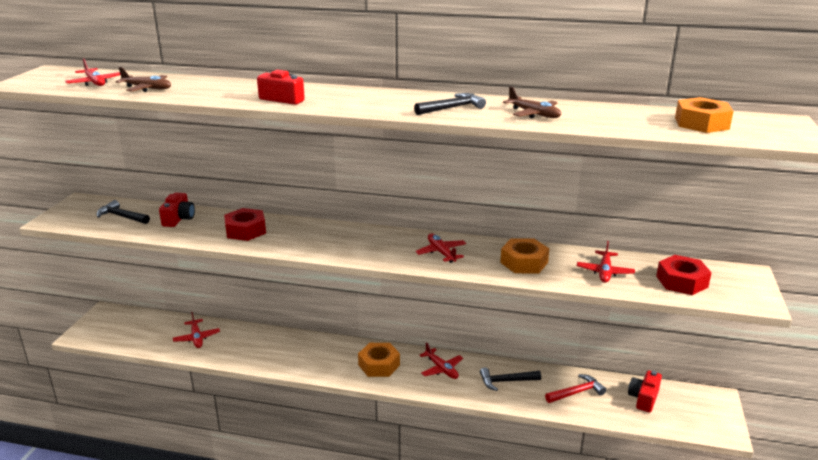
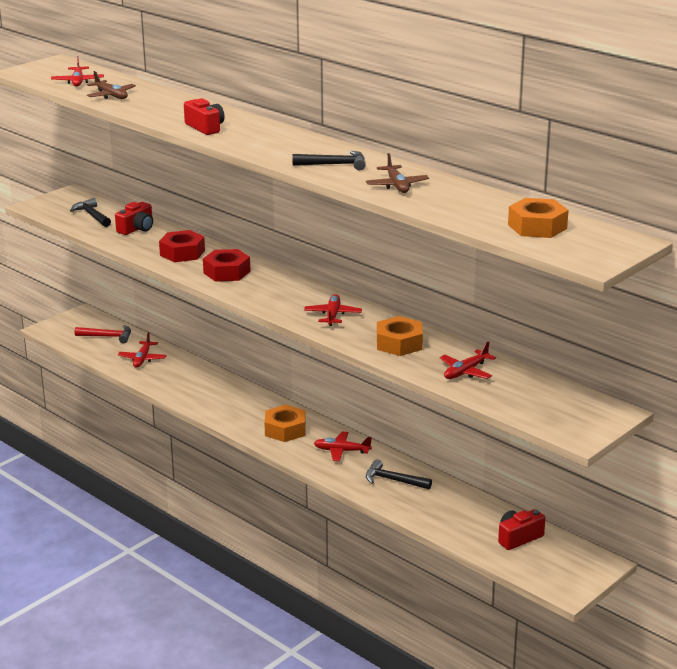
camera: 30 degrees right, 0 degrees up
red plane [419,342,463,379] -> red plane turned 105 degrees clockwise [314,431,372,461]
red hammer [545,374,606,403] -> red hammer moved to [75,325,131,343]
red nut [656,255,712,295] -> red nut moved to [203,249,251,282]

